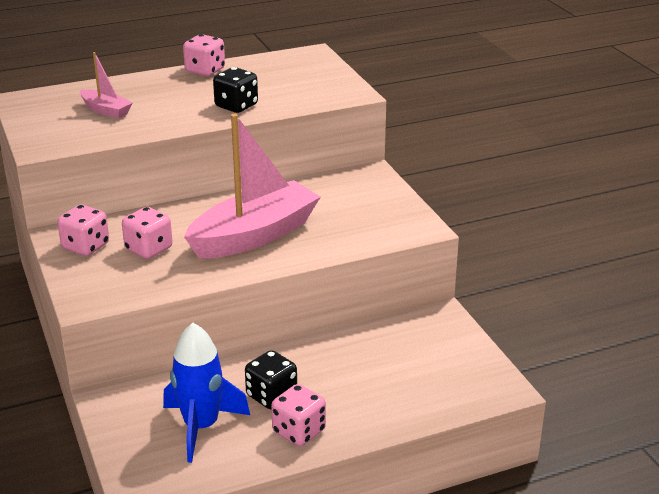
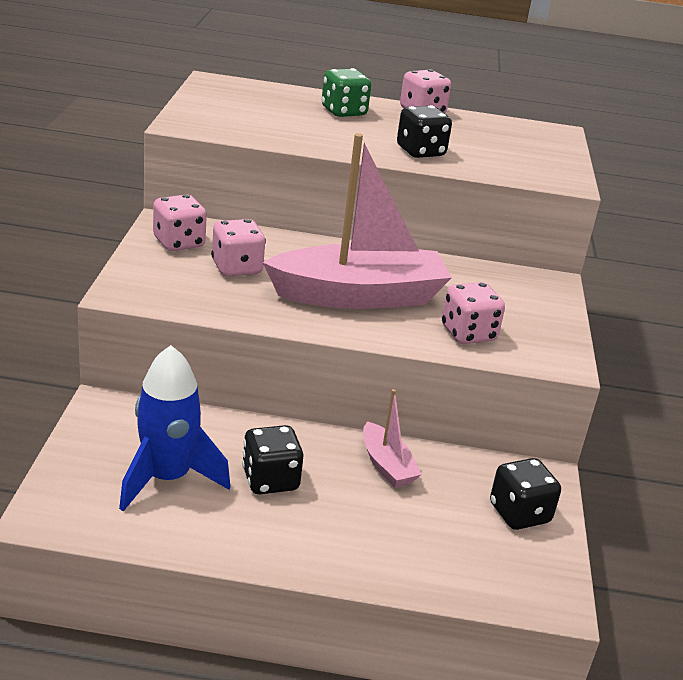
camera: 25 degrees right, 0 degrees up
pink boat [80,52,133,119] -> pink boat moved to [363,389,422,488]
pink dice [271,384,326,446] -> pink dice moved to [442,282,505,344]
none -> green dice [322,68,371,117]
none -> black dice [490,458,561,530]

